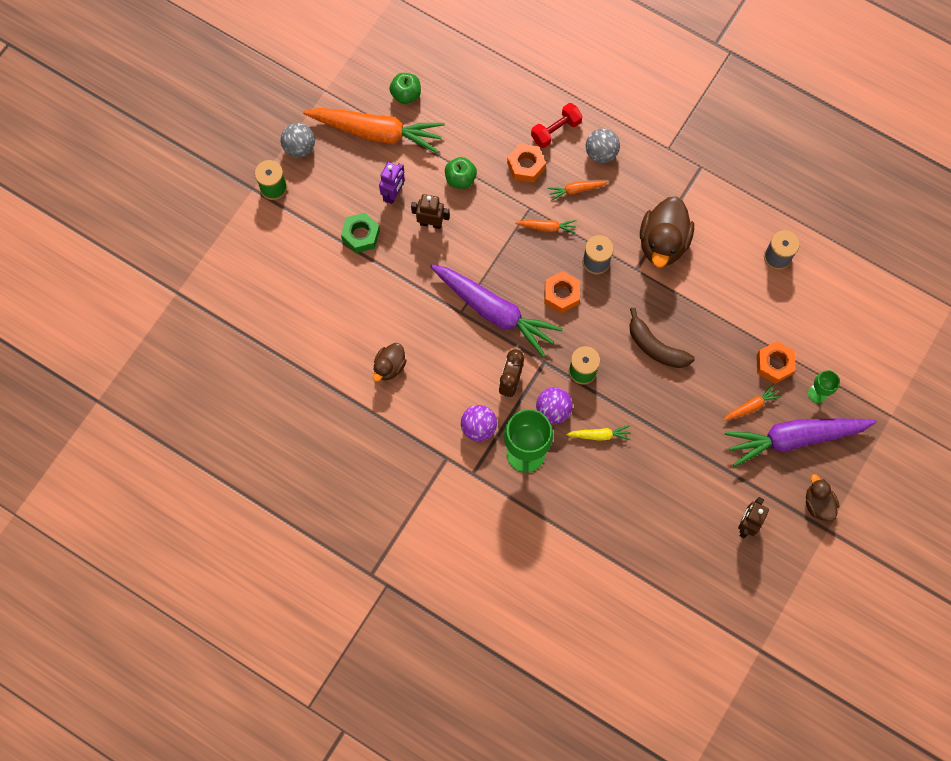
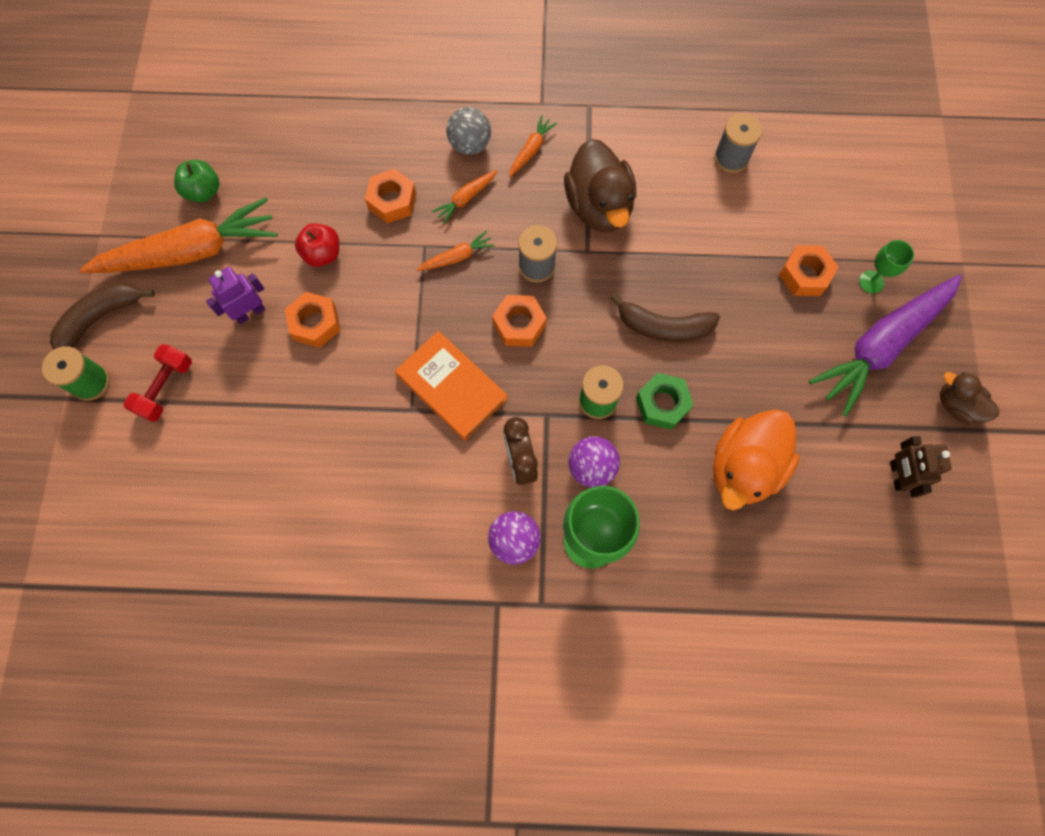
camera: 30 degrees left, 0 degrees up
grey ball [280,123,315,158] -> brown banana [50,282,155,350]
green nut [341,213,380,253] -> green nut moved to [636,373,694,430]
brown duck [373,343,407,381] -> none
purple robot [379,162,405,204] -> purple robot turned 120 degrees counterclockwise [206,267,265,324]
brown robot [411,194,450,229] -> orange nut [285,292,340,348]
purple carrot [430,264,563,357] -> orange book [395,331,508,440]
green apple [445,157,477,189] -> red apple [295,223,339,267]
red dumbbell [531,103,582,148] -> red dumbbell moved to [124,344,192,422]
yellow carrot [566,425,631,441] -> none
orange carrot [723,385,781,421] -> orange carrot moved to [509,115,557,177]
none -> orange duck [713,409,800,510]

